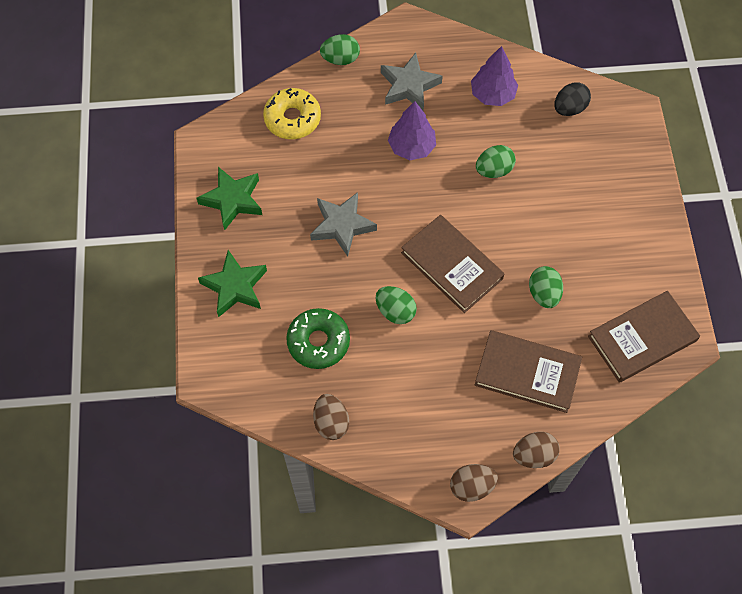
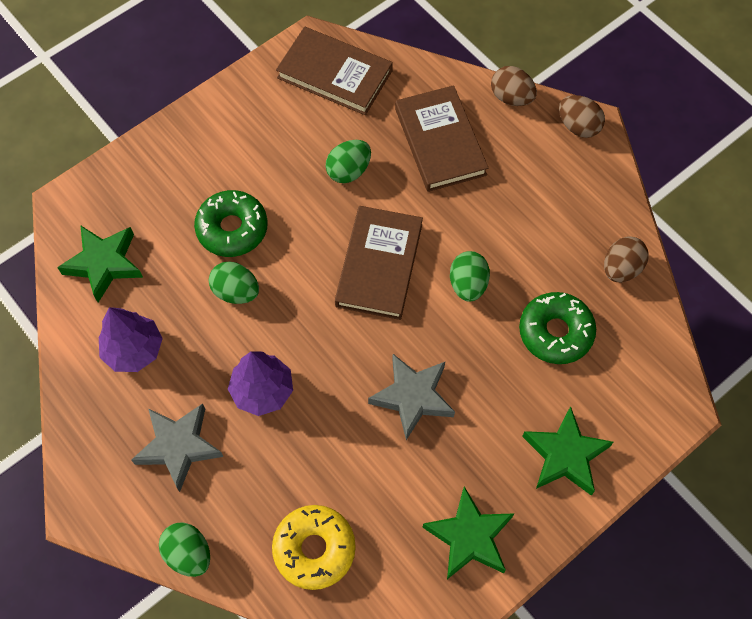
camera: 125 degrees left, 0 degrees up
black egg [554,82,591,116] -> green star [57,225,143,303]
none -> green donut [194,190,268,257]

